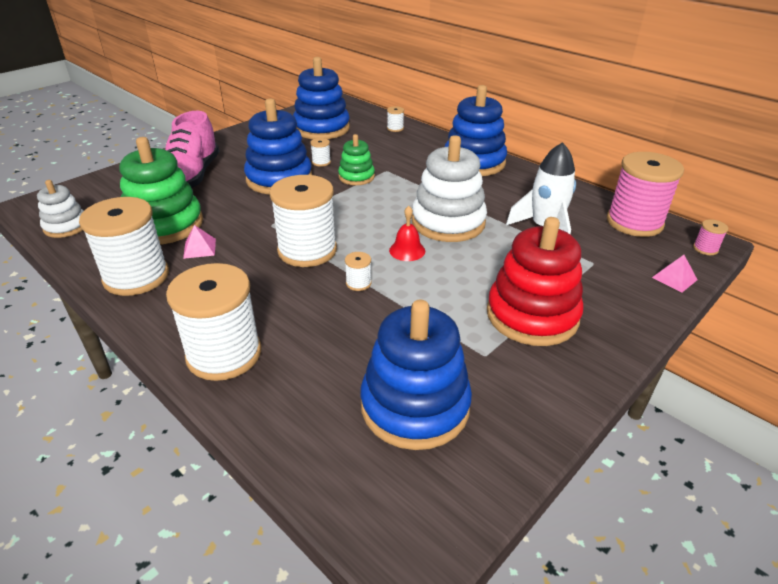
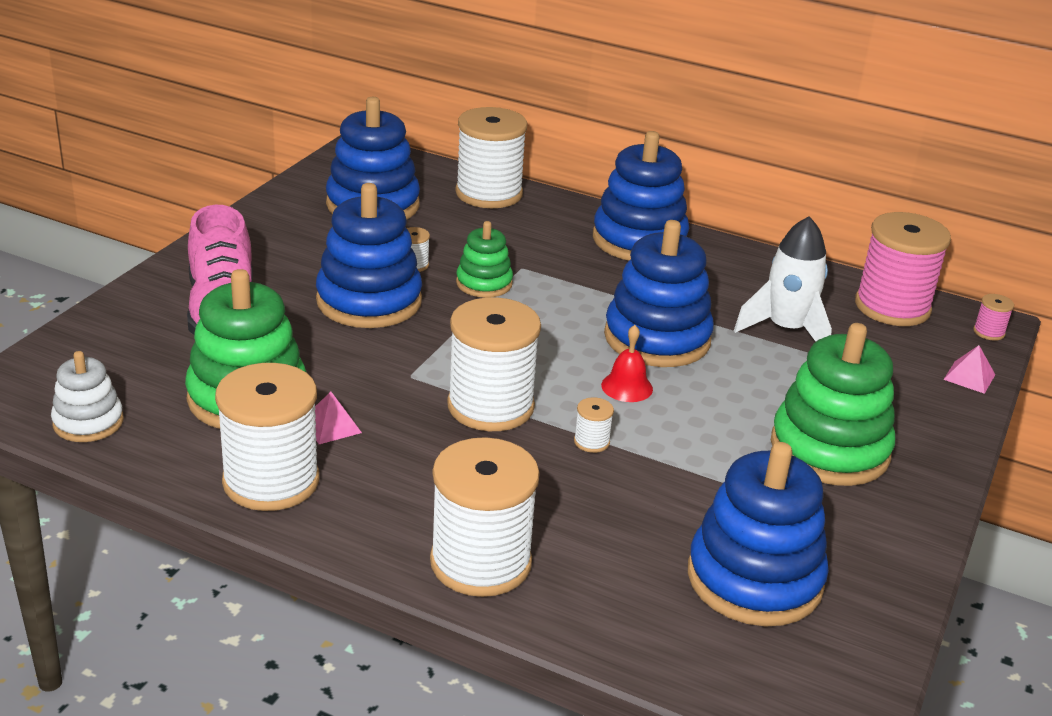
camera: 20 degrees left, 5 degrees down
white spool [387,106,404,132] -> white spool [455,107,527,208], size x2.48
white stacking toy [412,135,487,242] -> blue stacking toy [604,220,714,367]
red stacking toy [487,217,584,346] -> green stacking toy [771,323,895,486]

